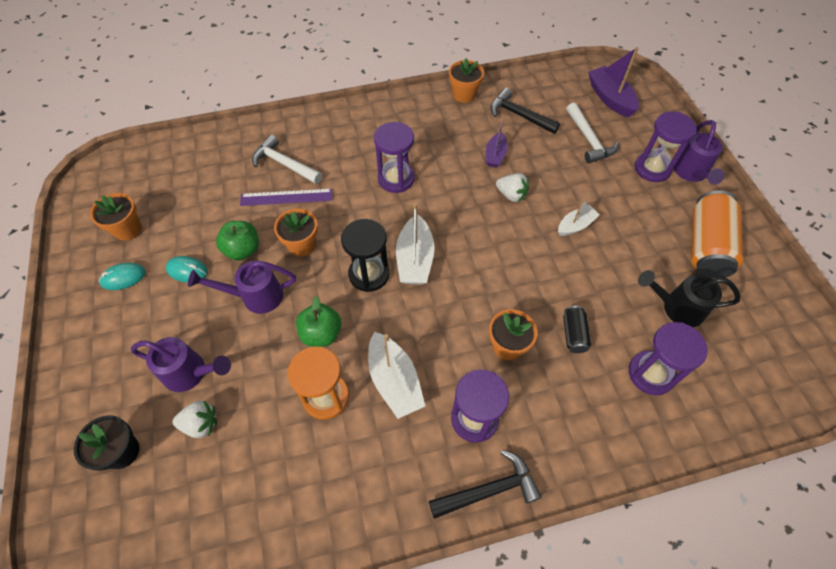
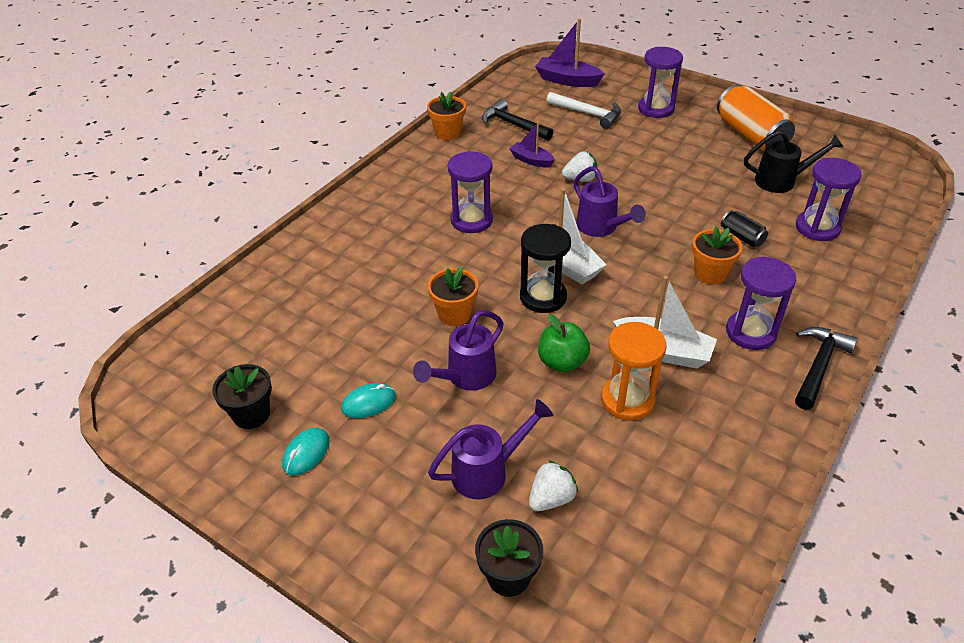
camera: 40 degrees left, 15 degrees down
orange flower pot [90,193,142,241] -> black flower pot [212,364,272,429]
green apple [216,221,259,260] -> none
purple ruler [240,189,332,206] -> none
white hammer [252,135,322,184] -> none
purple boat [486,119,508,168] -> purple boat turned 150 degrees clockwise [510,122,555,168]
black hammer [490,88,560,134] -> black hammer turned 45 degrees clockwise [482,99,553,141]
white boat [558,198,600,236] -> none
black watering can [638,270,740,327] -> black watering can turned 150 degrees counterclockwise [744,130,843,193]
purple watering can [674,120,725,185] -> purple watering can moved to [574,166,646,237]

